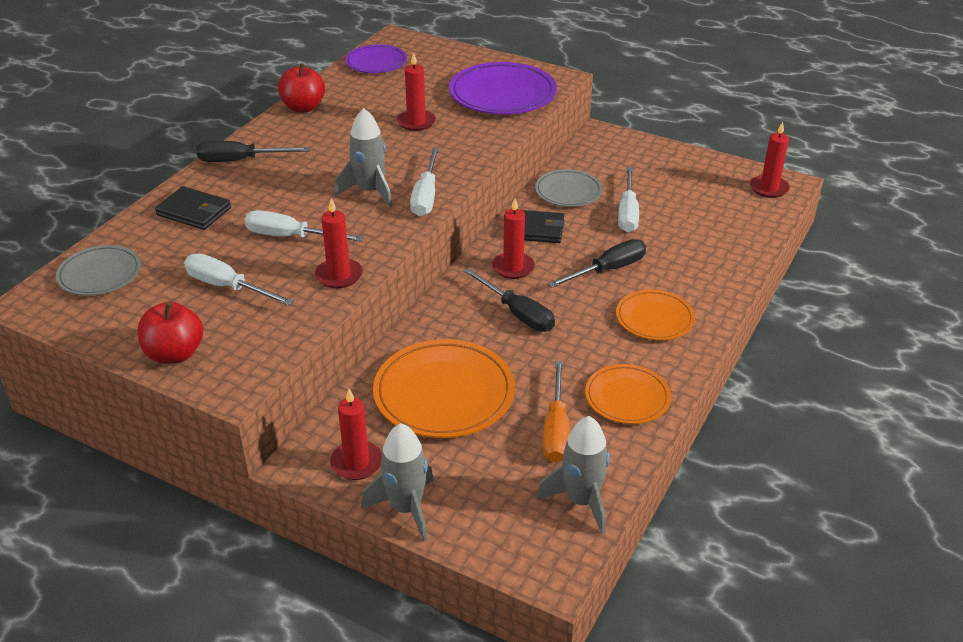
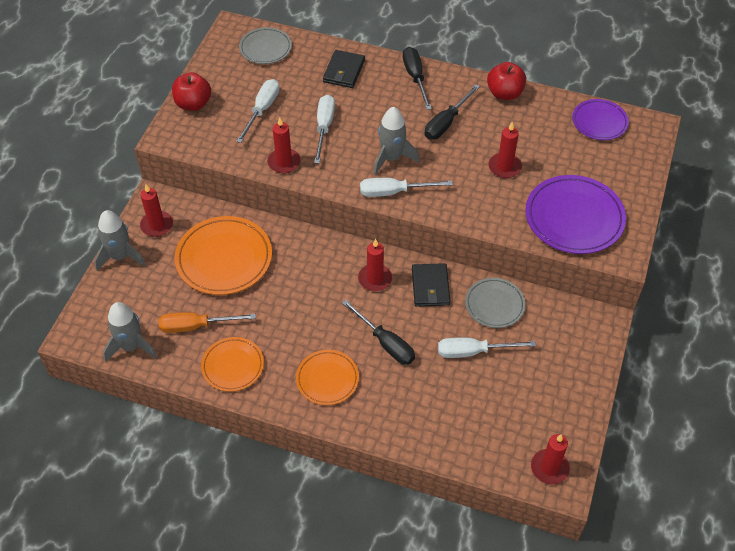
camera: 80 degrees right, 15 degrees up
black screwdriver [463,268,555,332] -> black screwdriver moved to [425,84,480,140]

